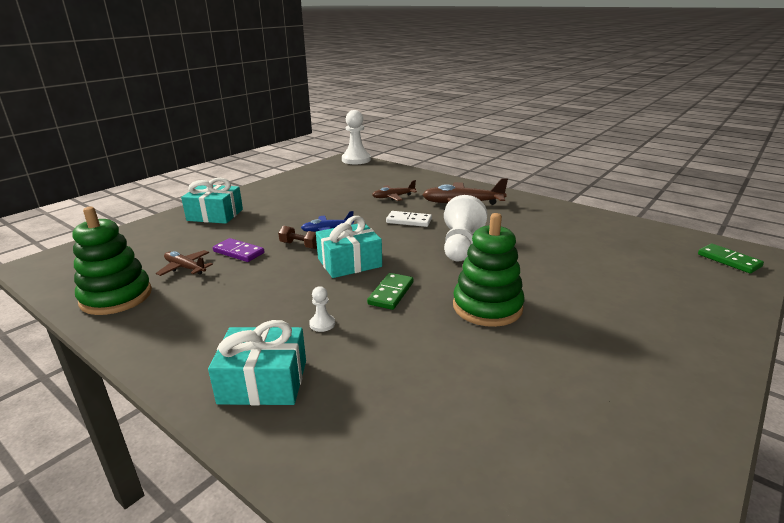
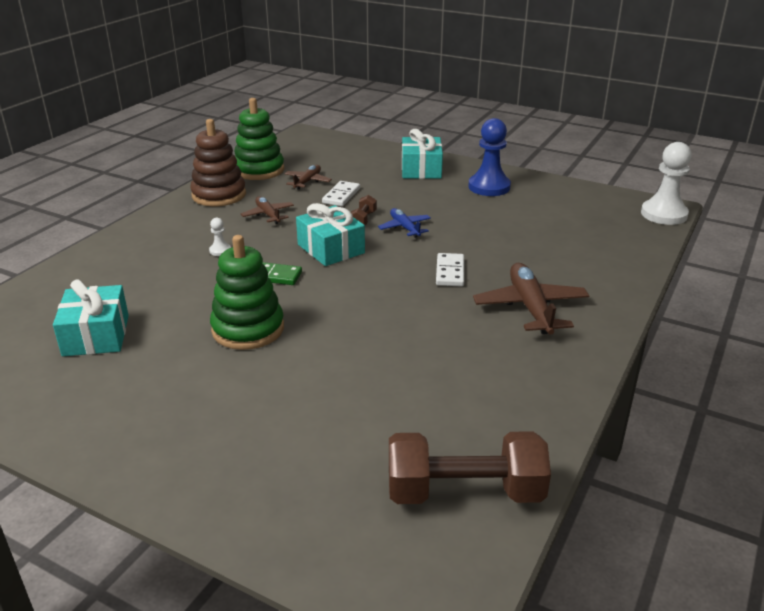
camera: 80 degrees right, 5 degrees up
turquoise gift [208,320,306,405] -> turquoise gift moved to [53,279,129,356]
purple domino [213,238,265,262] -> white domino [322,181,360,206]
brown plane [372,180,417,201] -> brown plane moved to [241,196,294,224]
white pawn [444,195,487,261] -> none
green domino [698,243,764,273] -> none
none -> brown stacking toy [190,119,246,206]
none -> brown dumbbell [389,431,551,504]
none -> blue pawn [468,118,511,196]

